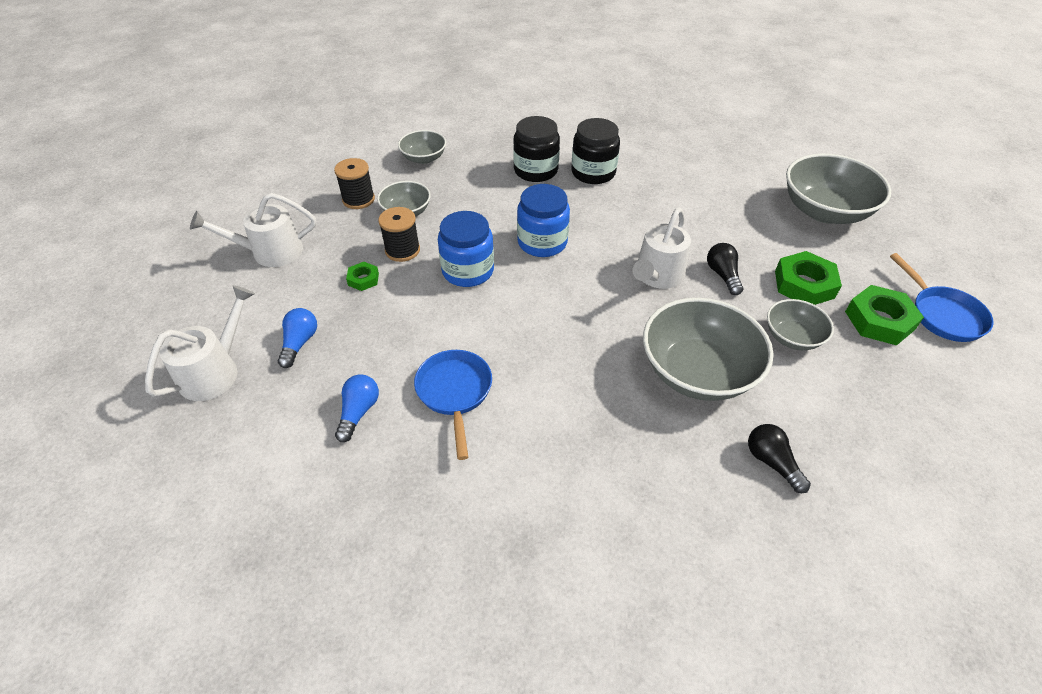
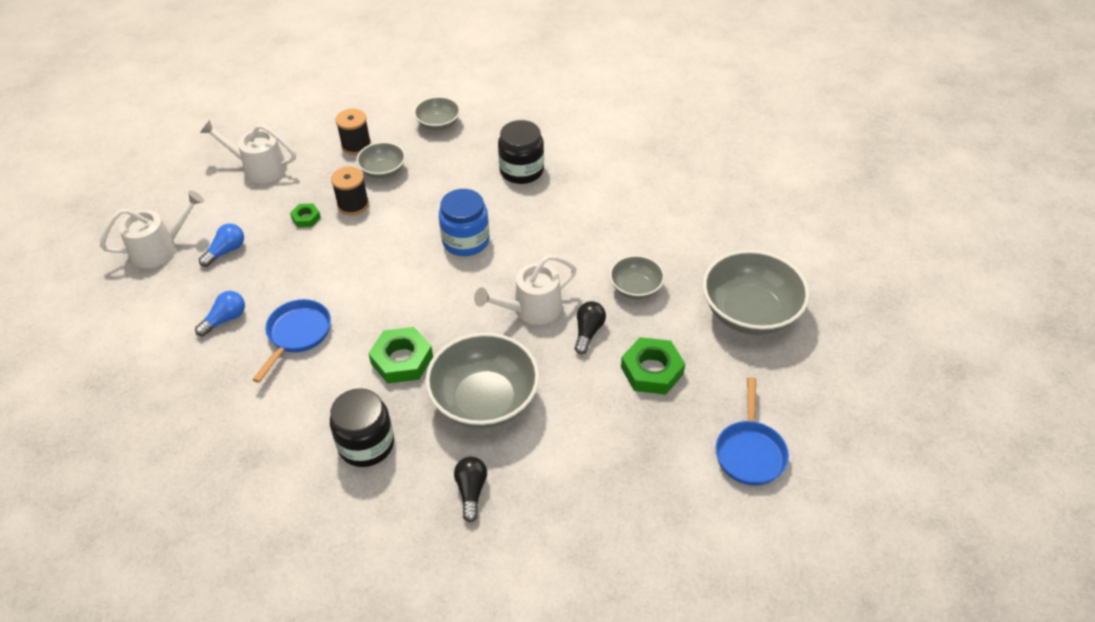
camera: 30 degrees right, 0 degrees up
blue jar [438,211,494,287] -> none
black jar [571,118,620,184] -> black jar moved to [330,388,394,467]
grey bowl [767,299,834,350] -> grey bowl moved to [610,255,665,299]
green nut [845,285,924,345] -> green nut moved to [368,327,433,383]

